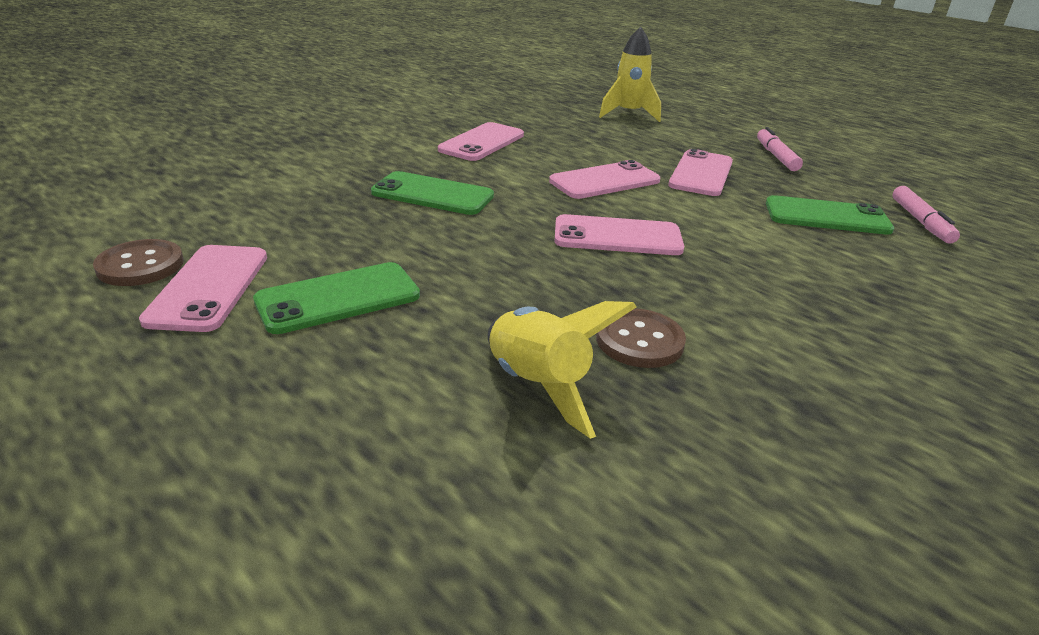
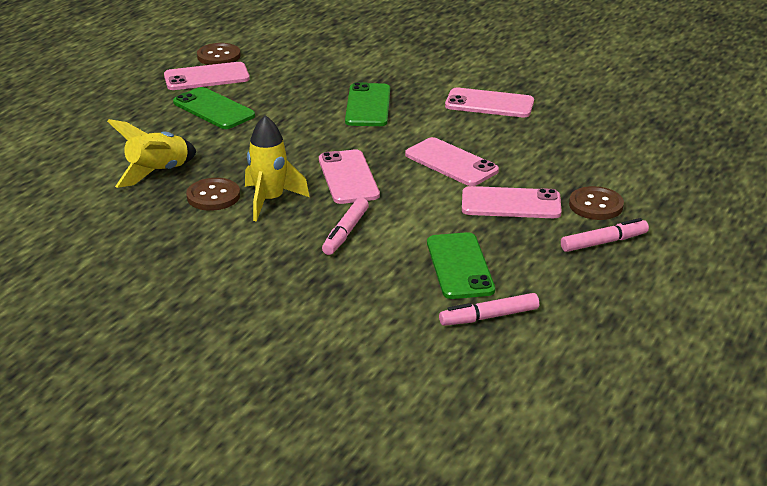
camera: 75 degrees right, 0 degrees up
yellow rocket [599,27,661,122] -> yellow rocket moved to [245,115,310,221]
none -> pink marker [322,198,369,255]
none -> brown button [569,186,624,220]

